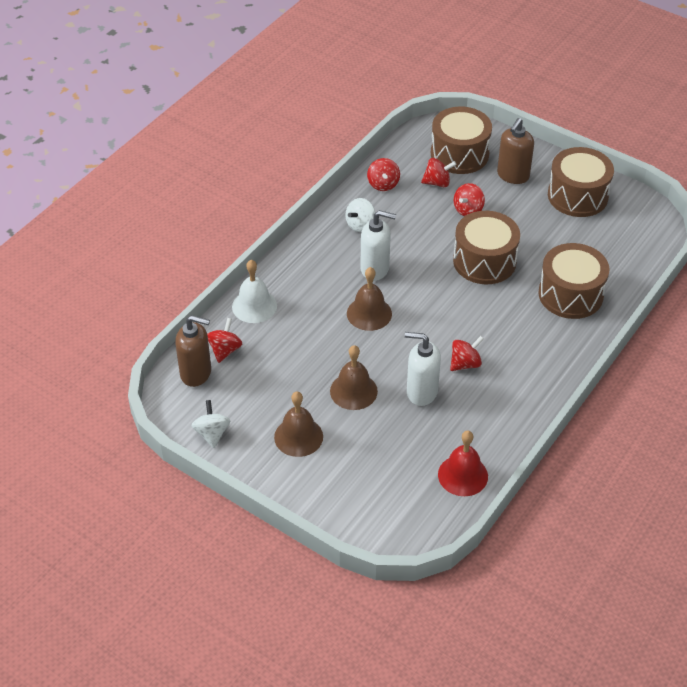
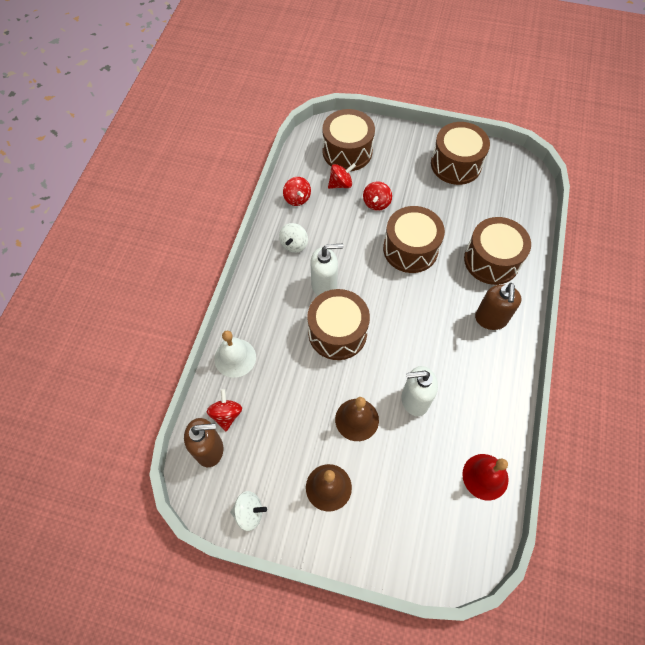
camera: 20 degrees left, 15 degrees up
white spinning top [191,400,230,448] -> white spinning top turned 120 degrees clockwise [230,491,267,531]
brown bell [347,267,392,331] -> brown drum [307,289,370,360]
red spinning top [450,336,484,371] -> none
brown soap dispenser [497,118,534,184] -> brown soap dispenser moved to [475,283,522,330]

